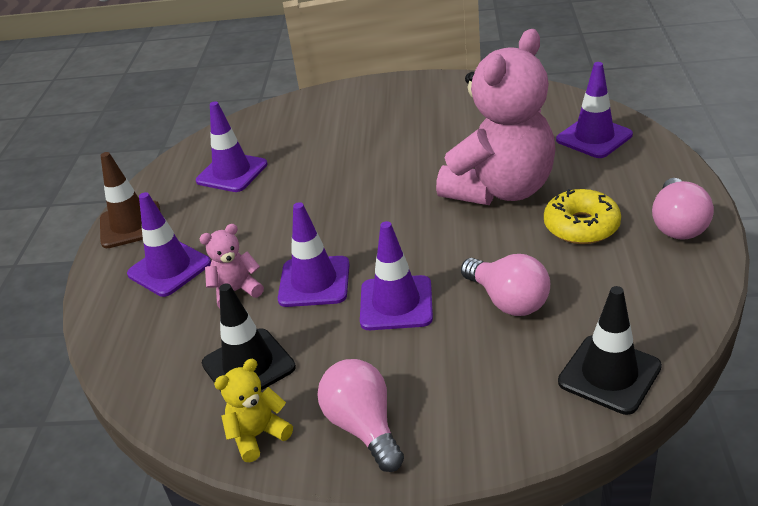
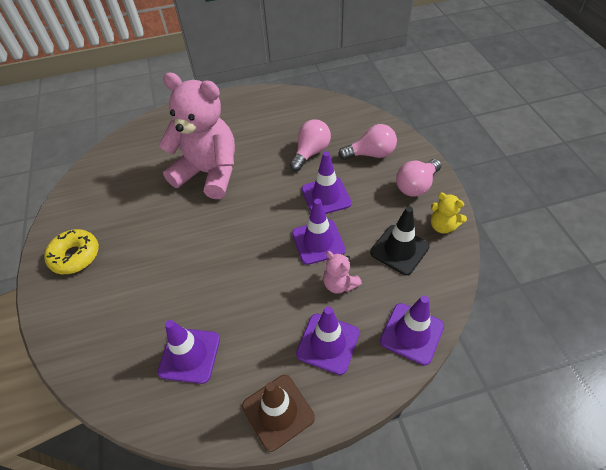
camera: 110 degrees left, 15 degrees up
yellow donut [544,189,621,244] -> yellow donut moved to [44,229,99,274]
purple traffic cone [556,62,633,158] -> purple traffic cone moved to [380,295,444,366]
black traffic cone [558,286,662,415] -> none
pink light bulb [652,178,714,240] -> pink light bulb moved to [338,124,397,160]

